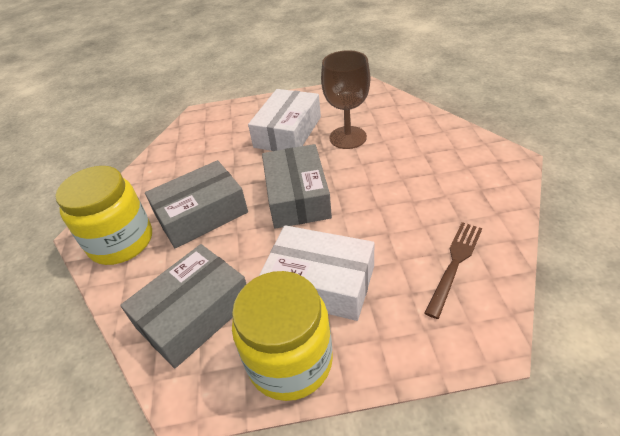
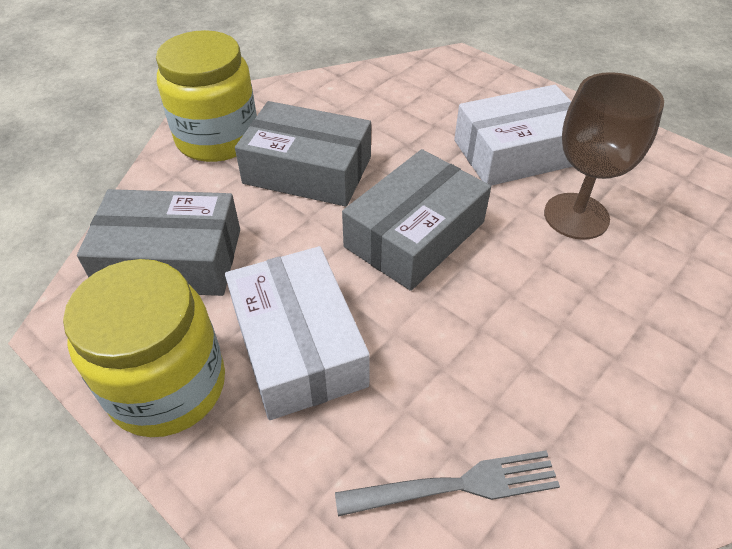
camera: 45 degrees right, 5 degrees up
brown fork [425,222,482,319] -> grey fork [335,450,560,516]

